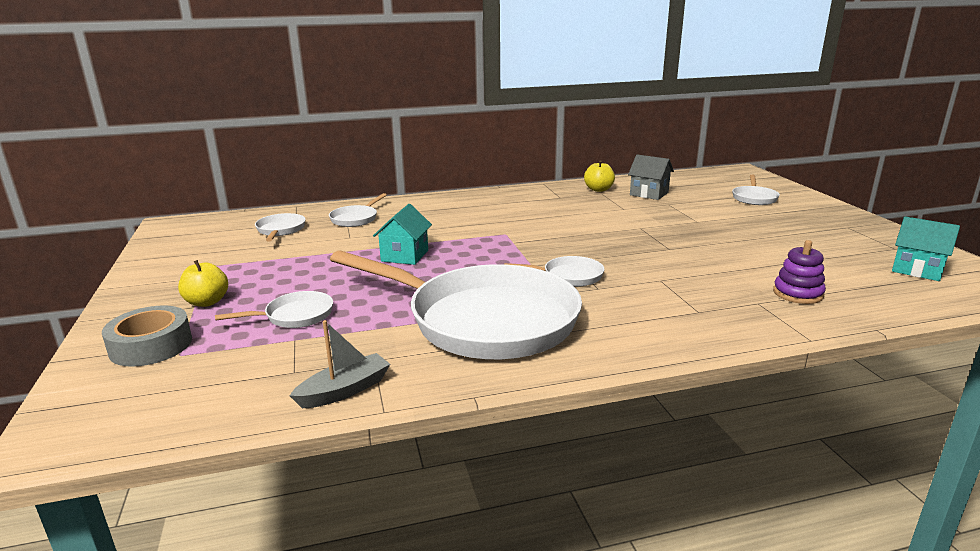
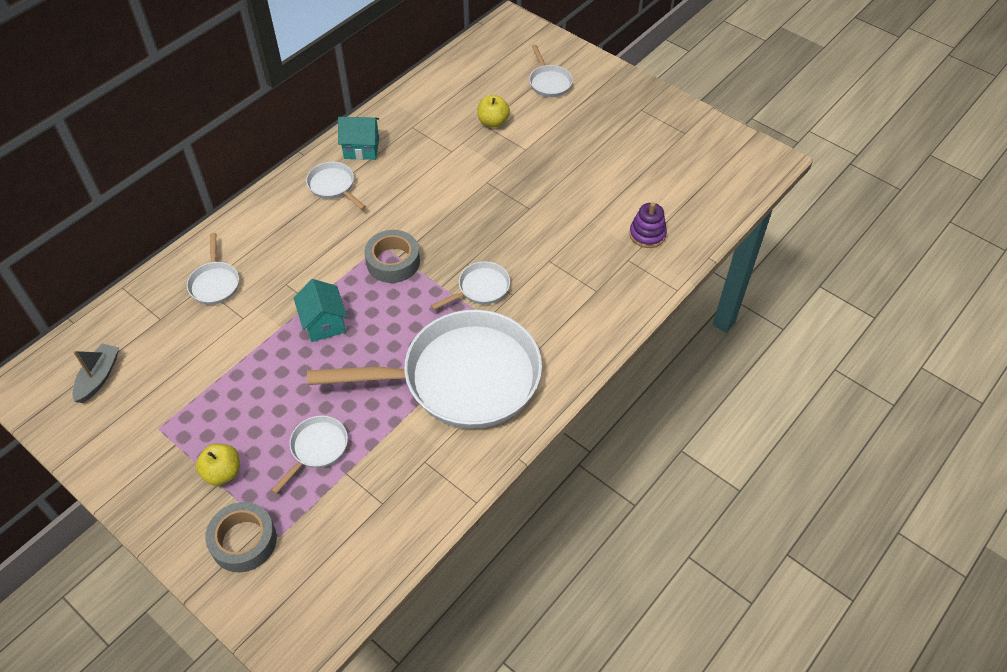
camera: 35 degrees left, 30 degrees up
white pan [255,213,306,242] -> white pan moved to [306,162,366,210]
grey boat [289,320,390,408] -> grey boat moved to [72,343,119,403]
yellow apple [584,160,615,192] -> yellow apple moved to [477,95,510,128]
grey house [628,154,674,200] -> none
turquoise house [892,217,960,281] -> turquoise house moved to [338,117,379,160]
none -> grey tape [364,230,420,283]

